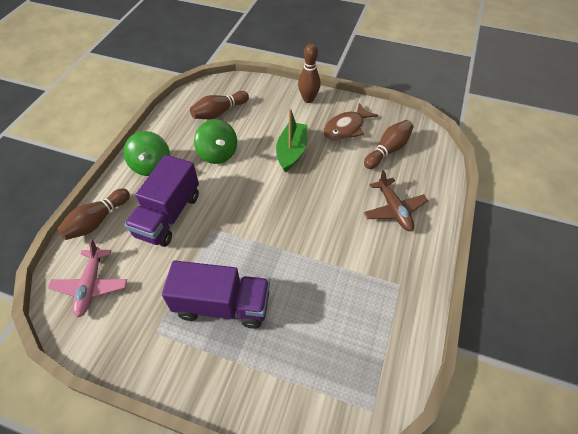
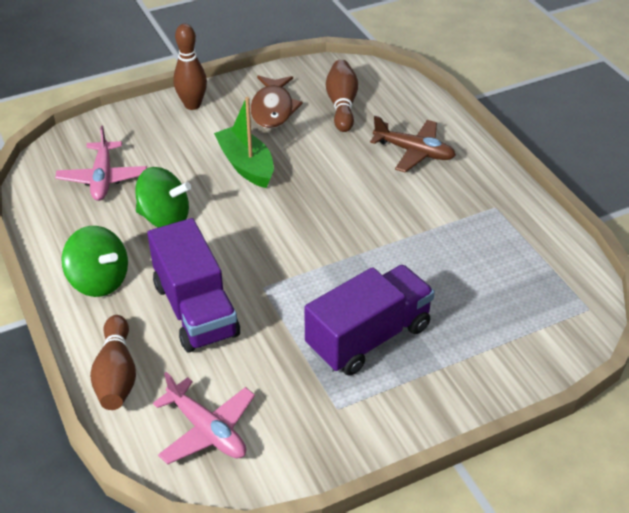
camera: 45 degrees left, 10 degrees down
brown bowling pin [190,91,249,119] -> pink plane [55,126,147,201]

